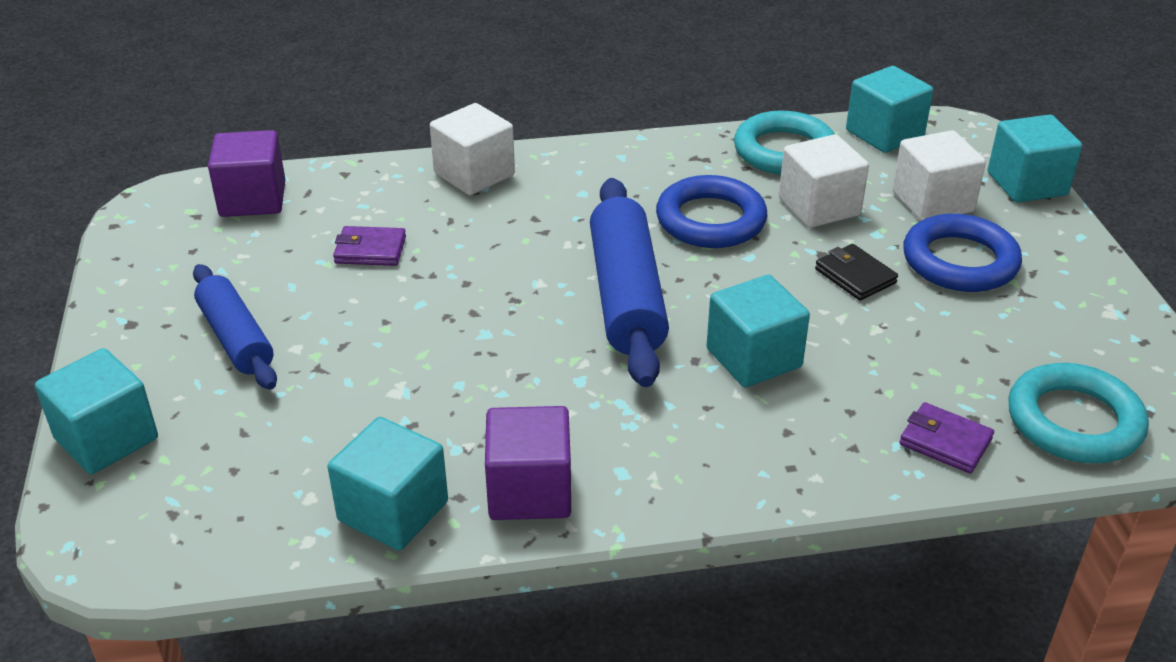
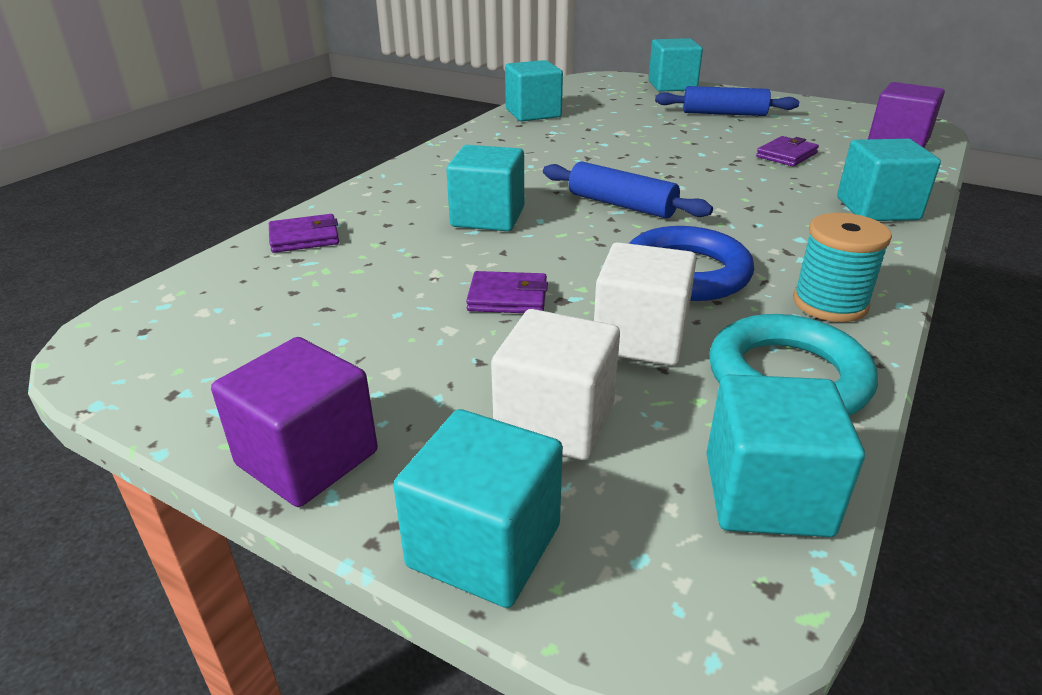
camera: 130 degrees right, 5 degrees down
white cube [430,103,515,195] -> turquoise cube [837,139,941,221]
purple cube [485,406,571,520] -> purple cube moved to [211,337,378,507]
blue rolling pin [590,178,669,387] -> blue rolling pin [543,161,713,218], size x0.64
black wallet [815,244,898,301] -> purple wallet [466,271,548,313]
blue ring [903,214,1022,292] -> none
turquoise ring [1008,363,1149,463] -> none
none -> turquoise spool [793,213,892,322]

